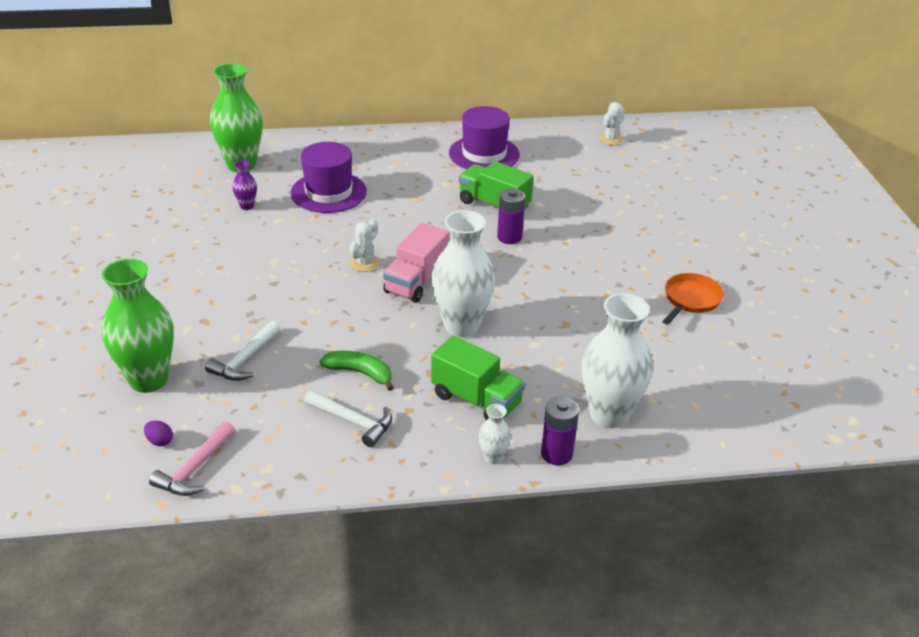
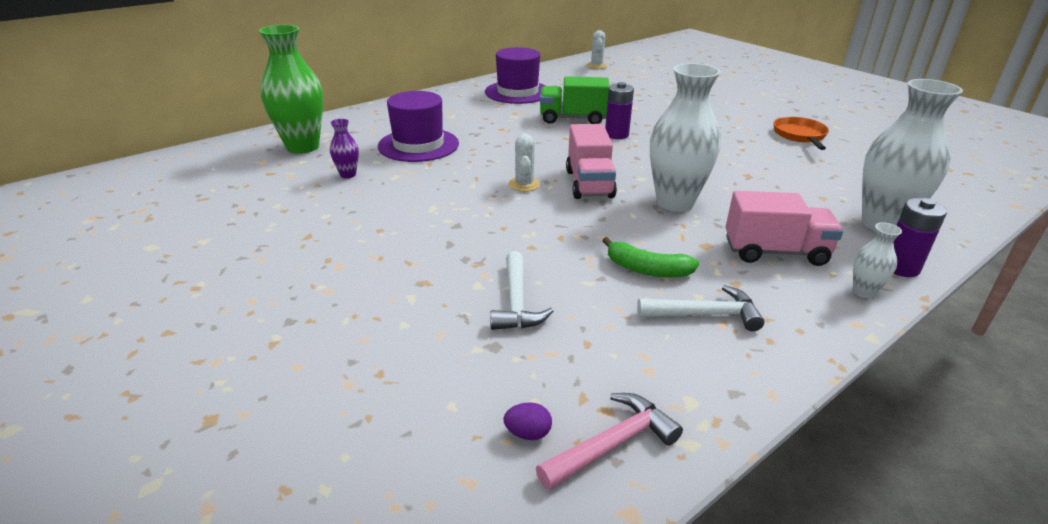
camera: 30 degrees left, 5 degrees down
green vase [101,259,174,393] -> none
pink hammer [149,421,235,496] -> pink hammer turned 120 degrees counterclockwise [536,393,683,490]
green banana [319,351,394,391] -> green banana turned 150 degrees counterclockwise [602,237,699,277]
green truck [431,336,525,421] -> pink truck [726,191,843,266]

